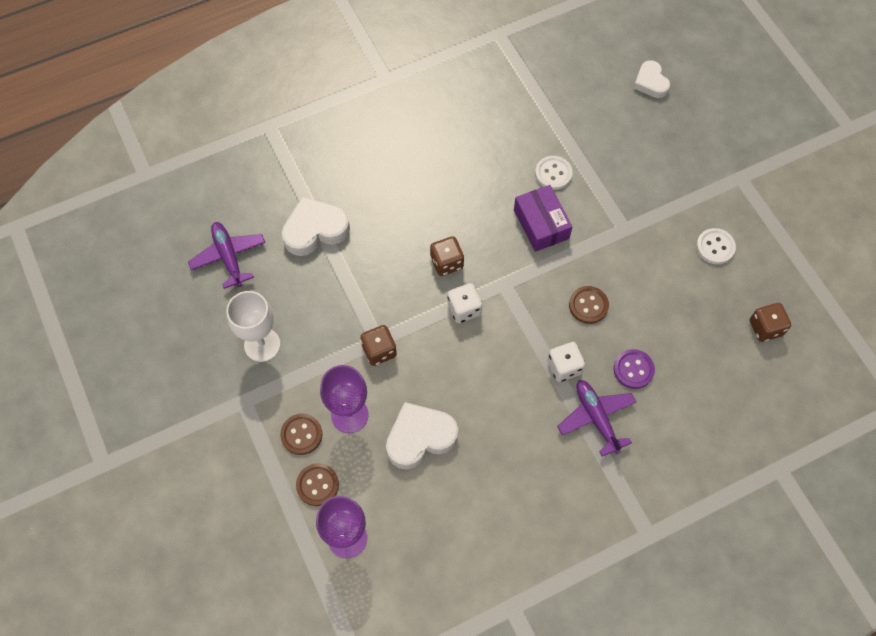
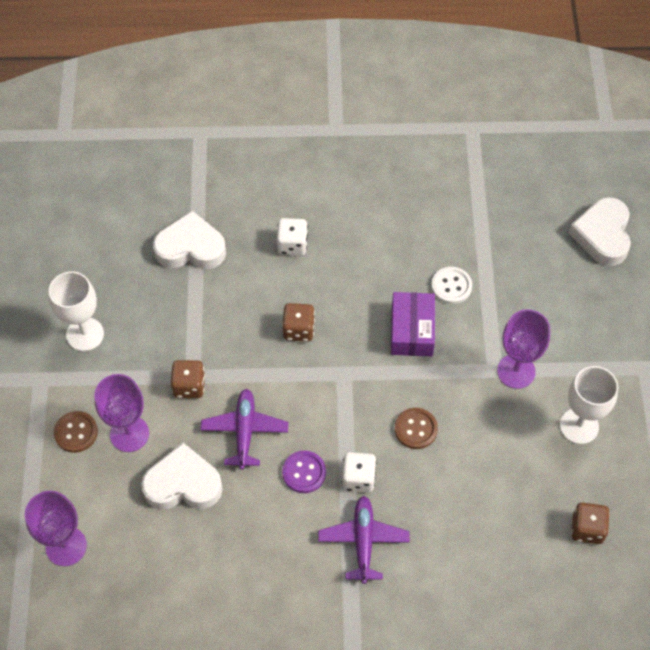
camera: 25 degrees right, 5 degrees down
purple plane [188,222,265,289] -> purple plane moved to [200,389,288,470]
brown button [296,463,339,506] -> none
white dice [447,283,482,323] -> white dice moved to [277,218,308,255]
purple button [614,349,655,389] -> purple button moved to [282,450,326,493]
white heart [634,60,670,98] -> white heart [569,197,631,266], size x1.58
white button [696,228,736,264] -> white goblet [560,366,618,444]
none -> purple goblet [497,309,550,389]

